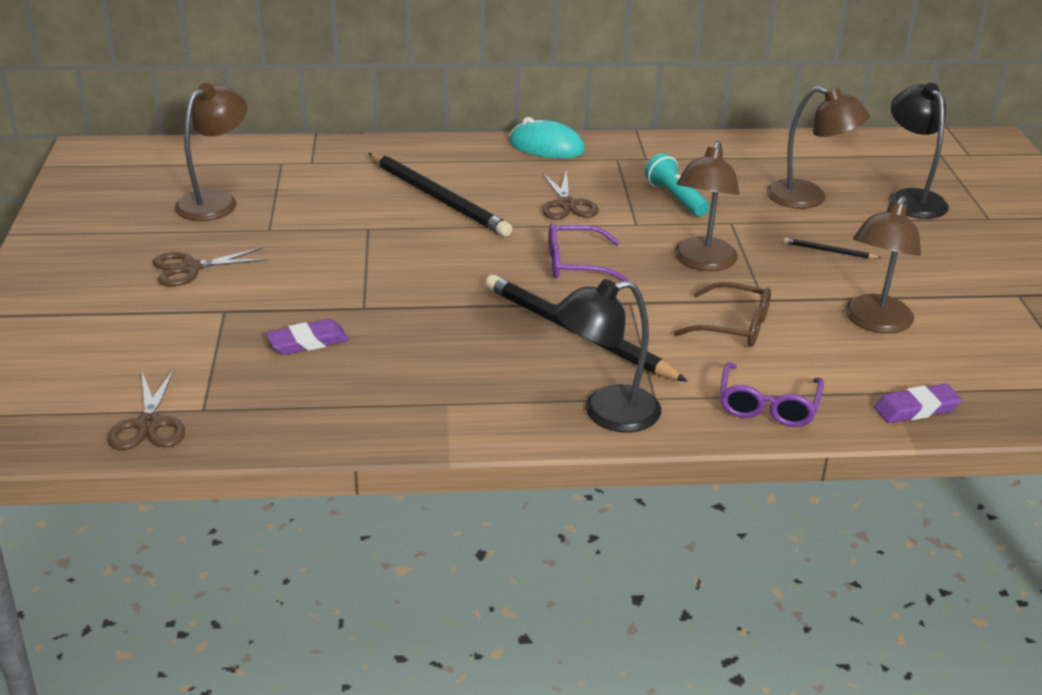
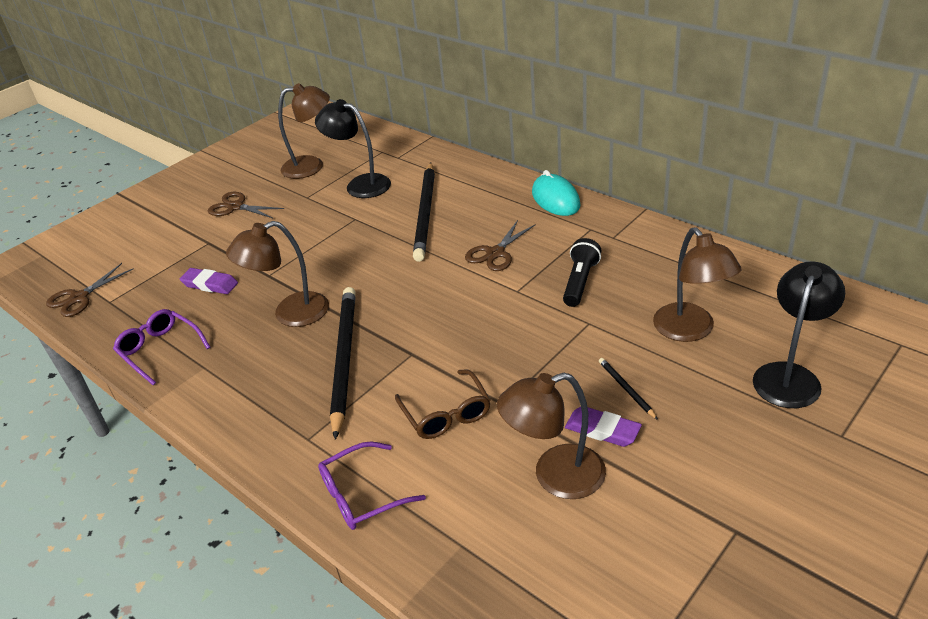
camera: 50 degrees right, 5 degrees up
purple glasses [549,223,628,281] -> purple glasses moved to [113,309,210,385]
black lamp [555,279,661,433] -> black lamp moved to [315,99,391,198]
turquoise flashlight [645,153,709,217] -> black flashlight [563,238,601,307]
brown lamp [674,141,739,271] -> brown lamp moved to [226,221,329,327]
purple eraser [874,383,962,423] -> purple eraser moved to [565,407,642,447]

